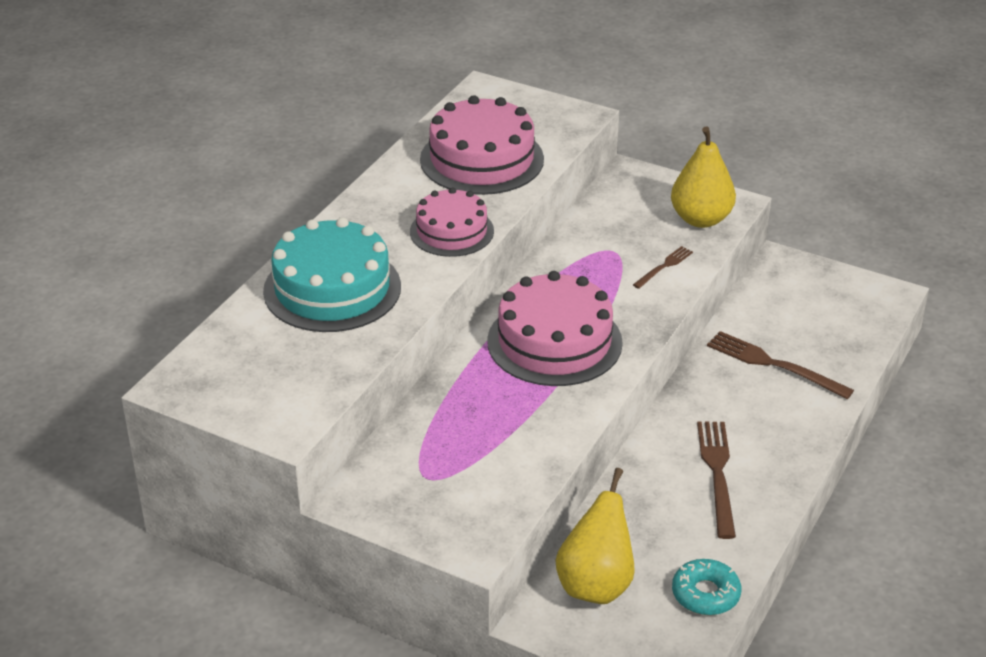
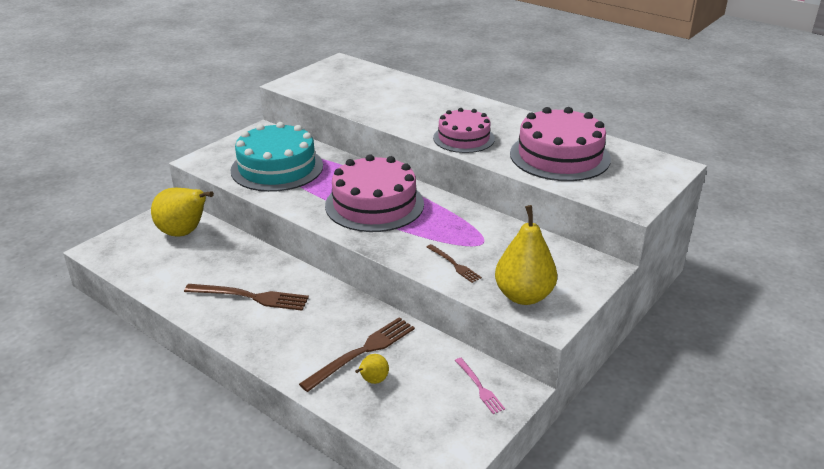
camera: 100 degrees right, 5 degrees down
turquoise cake [263,217,401,332] -> turquoise cake moved to [230,122,323,192]
turquoise donut [672,559,741,615] -> none
none -> yellow pear [355,354,389,384]
none -> pink fork [455,358,505,414]

